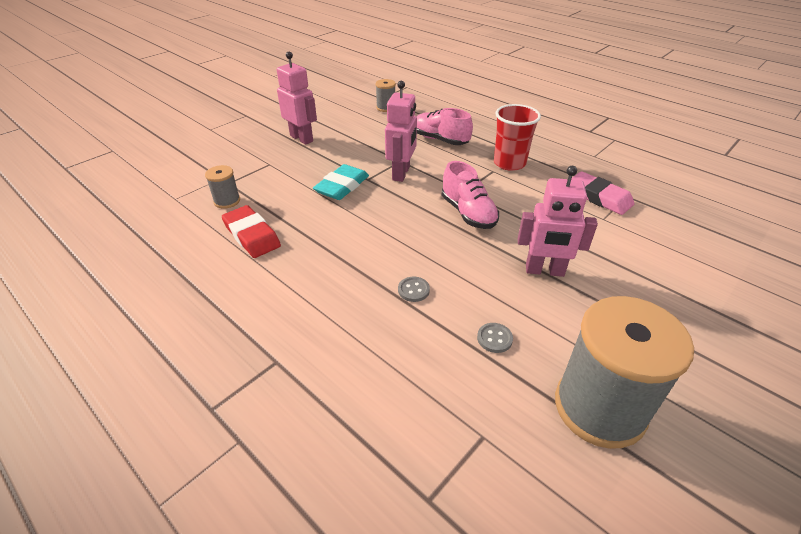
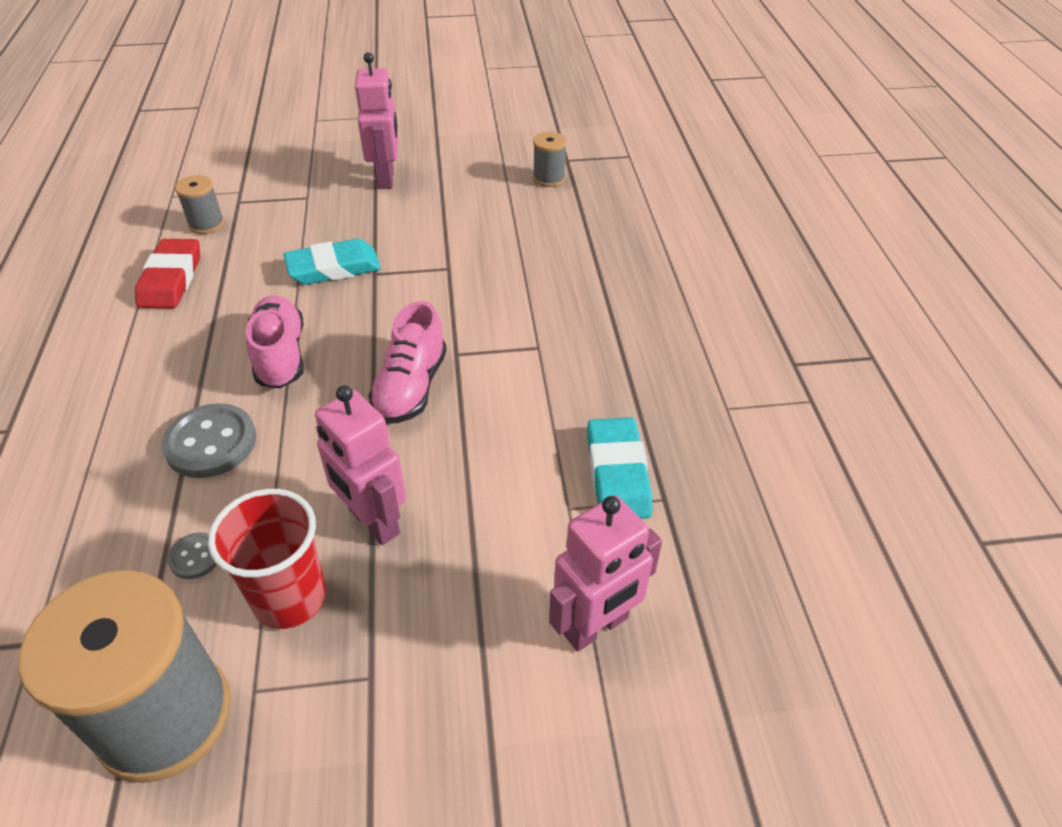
camera: 40 degrees right, 5 degrees up
pink robot [385,81,417,182] -> pink robot moved to [549,495,662,652]
grey button [398,277,430,302] -> grey button [161,403,256,478], size x1.96
pink shoe [417,108,473,145] -> pink shoe moved to [246,296,304,388]
red cup [494,104,541,171] -> red cup moved to [208,489,326,629]
pink eraser [572,171,635,215] -> turquoise eraser [587,417,652,519]

